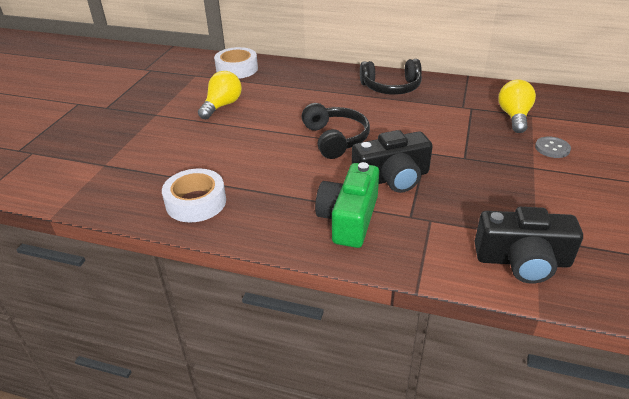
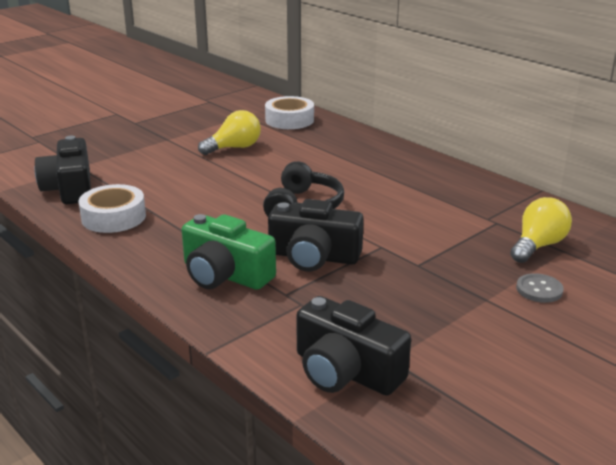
camera: 30 degrees right, 10 degrees down
green camera [315,162,379,248] -> green camera turned 105 degrees counterclockwise [182,214,276,290]
black headphones [360,59,422,95] -> none
none -> black camera [35,136,91,204]

